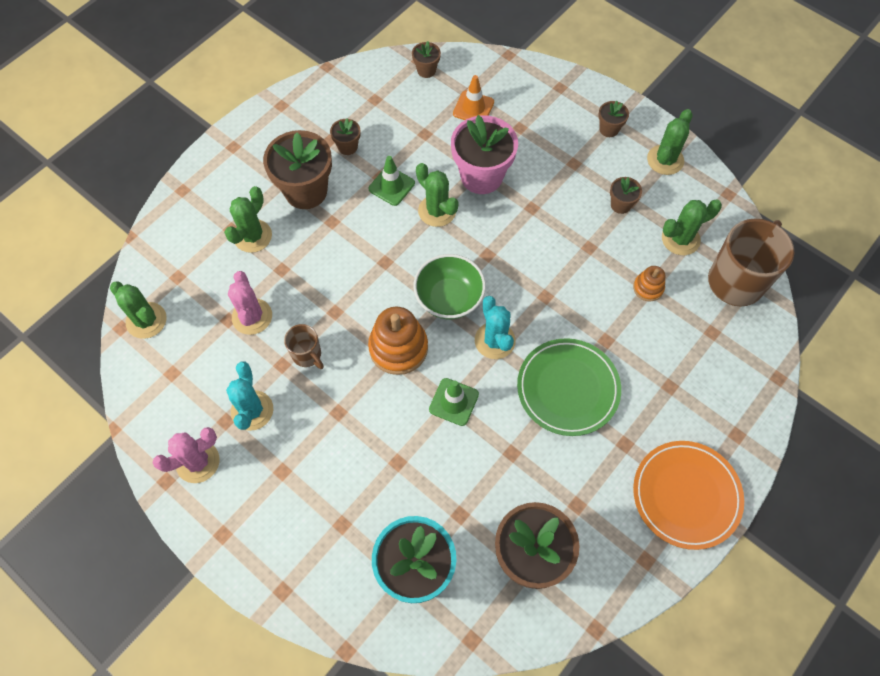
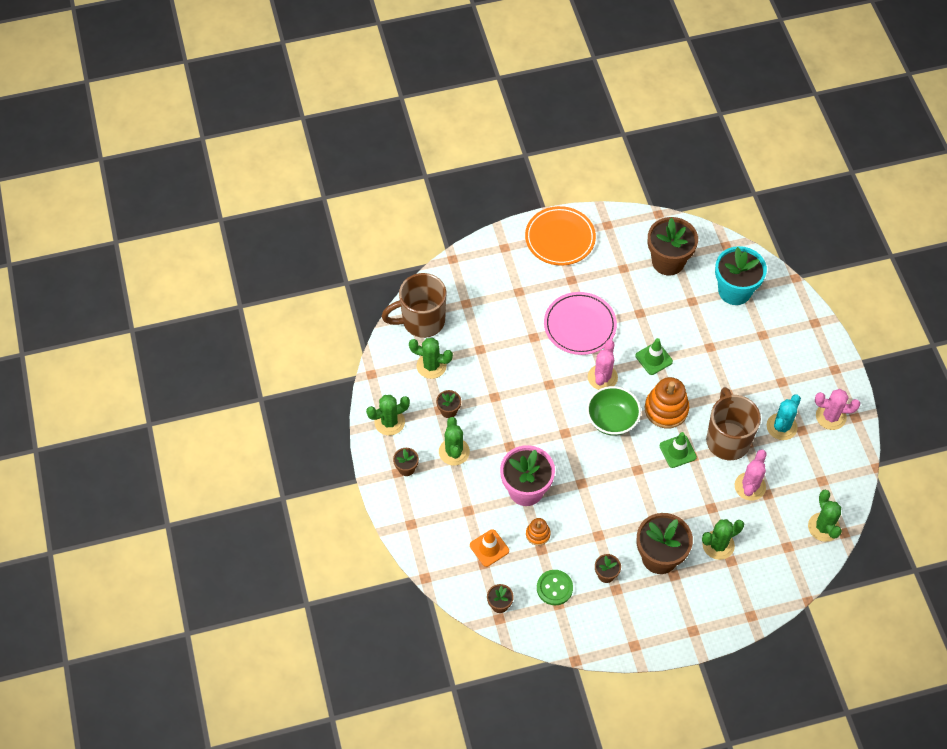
camera: 145 degrees left, 5 degrees down
brown mug [284,324,324,369] -> brown mug [706,387,761,460], size x1.99
green traffic cone [369,156,415,206] -> green traffic cone moved to [660,432,697,468]
green cactus [416,163,459,227] -> green cactus moved to [439,417,470,465]
turquoise cactus [475,296,516,359] -> pink cactus [588,340,618,390]
green plate [517,338,621,436] -> pink plate [544,292,617,355]
orange stacking toy [633,266,665,301] -> orange stacking toy moved to [526,518,550,546]
none -> green button [537,570,573,605]

